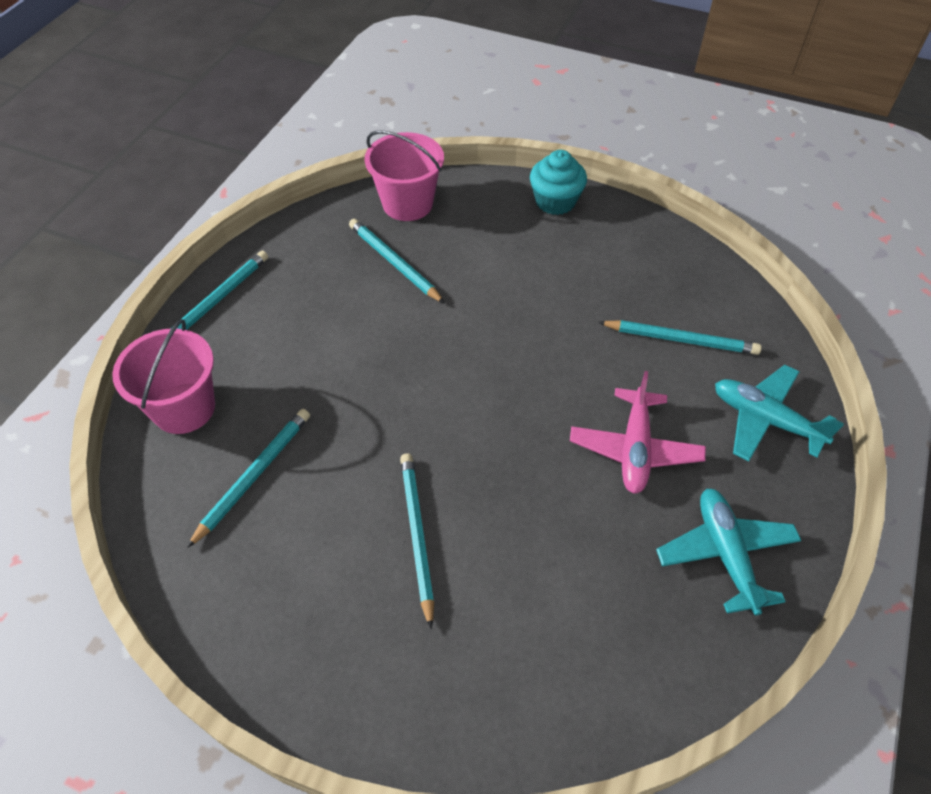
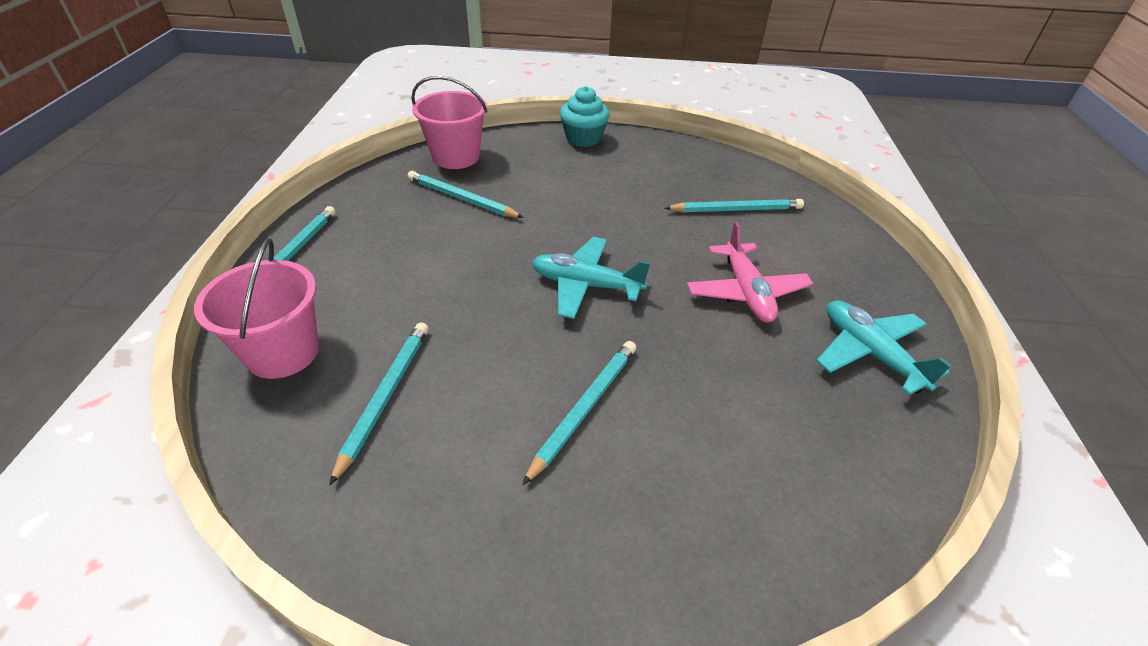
camera: 20 degrees left, 10 degrees down
turquoise pencil [400,453,434,629] -> turquoise pencil turned 60 degrees clockwise [522,341,636,485]
turquoise plane [715,365,844,462] -> turquoise plane moved to [532,237,650,319]

